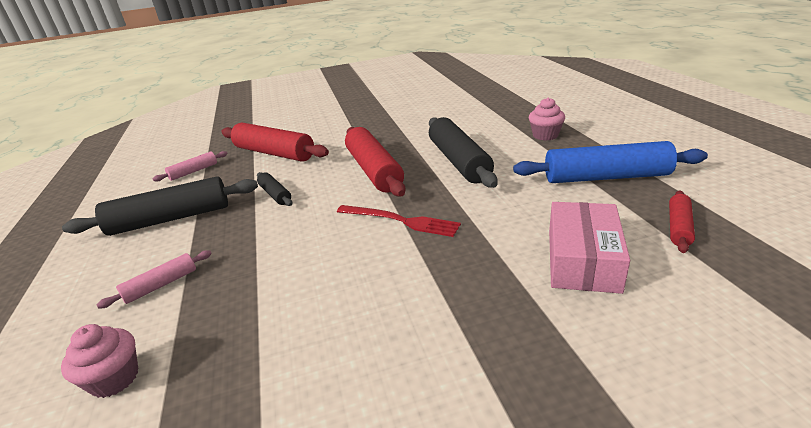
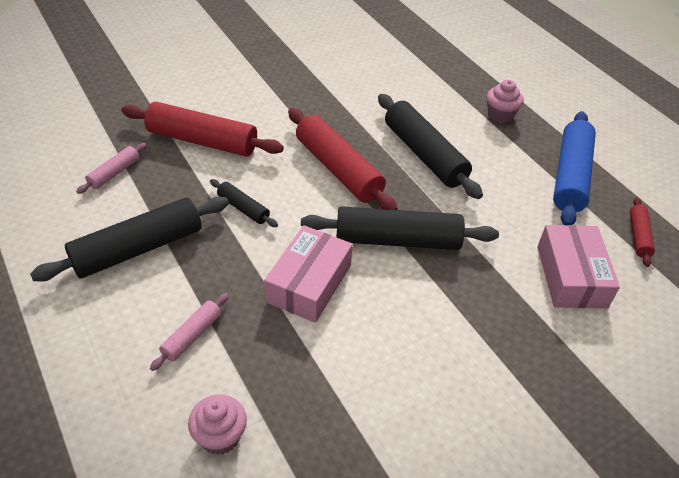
camera: 20 degrees left, 15 degrees up
red fork [337,205,461,237] -> black rolling pin [301,206,499,250]
blue rolling pin [513,141,708,183] -> blue rolling pin turned 60 degrees counterclockwise [553,111,596,225]
none -> pink box [264,225,353,323]

